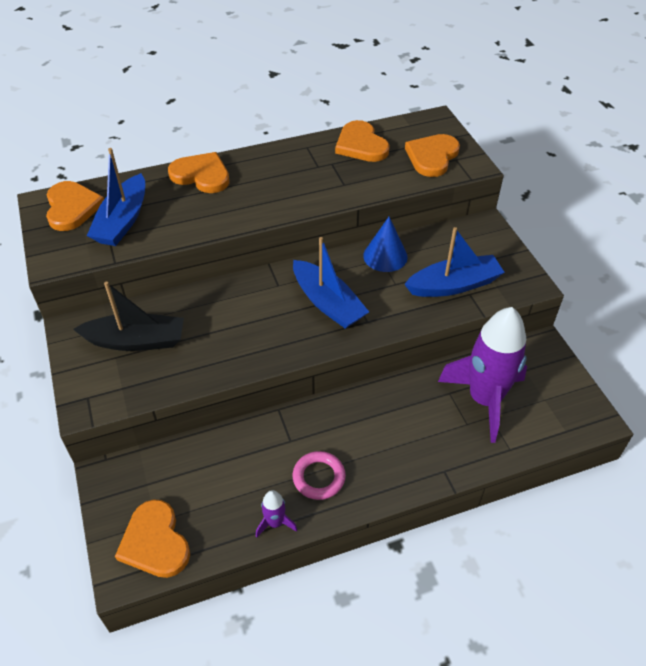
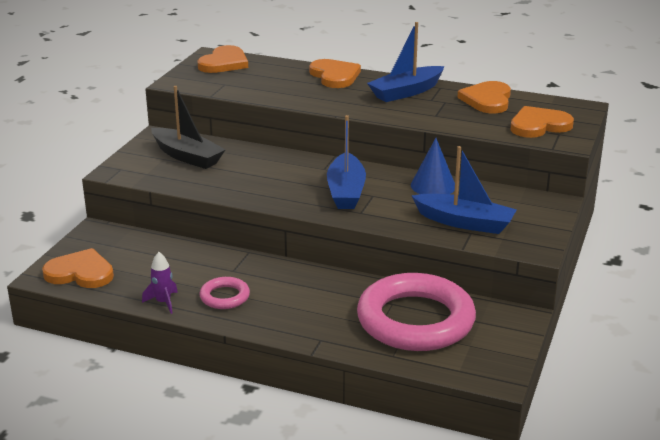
camera: 40 degrees right, 20 degrees down
blue boat [87,148,145,246] -> blue boat moved to [367,22,444,102]
orange heart [115,499,190,578] -> orange heart turned 90 degrees clockwise [42,248,114,288]
purple rocket [438,307,527,443] -> pink ring [357,273,476,351]

